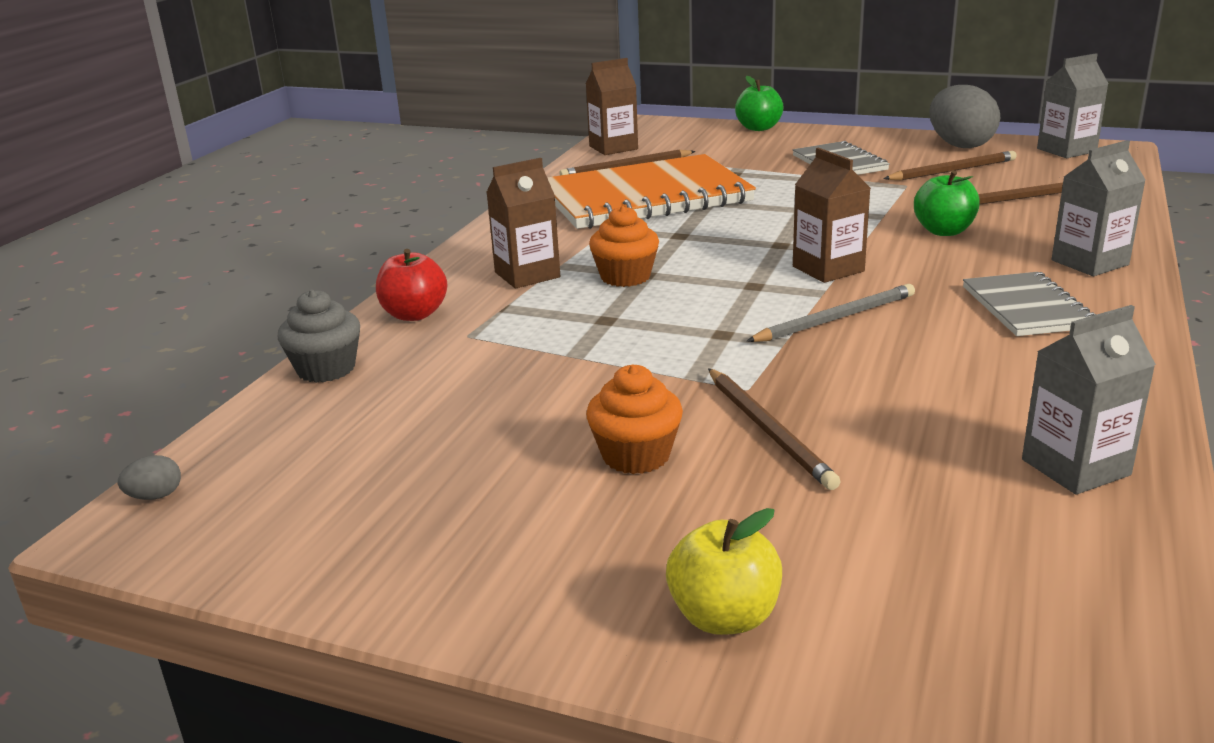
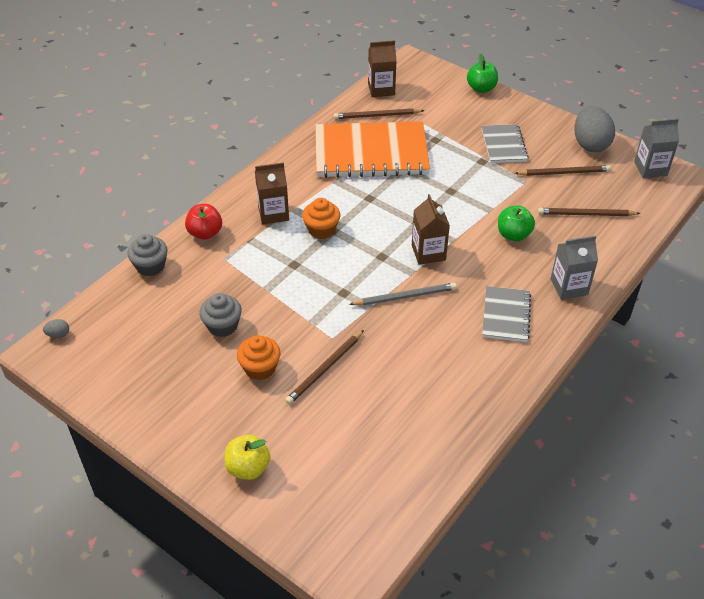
camera: 15 degrees right, 20 degrees up
brown pencil [708,368,841,490] -> brown pencil turned 45 degrees clockwise [285,330,364,405]
grey carton [1022,305,1156,495] -> none
none -> grey cupcake [199,293,242,337]

